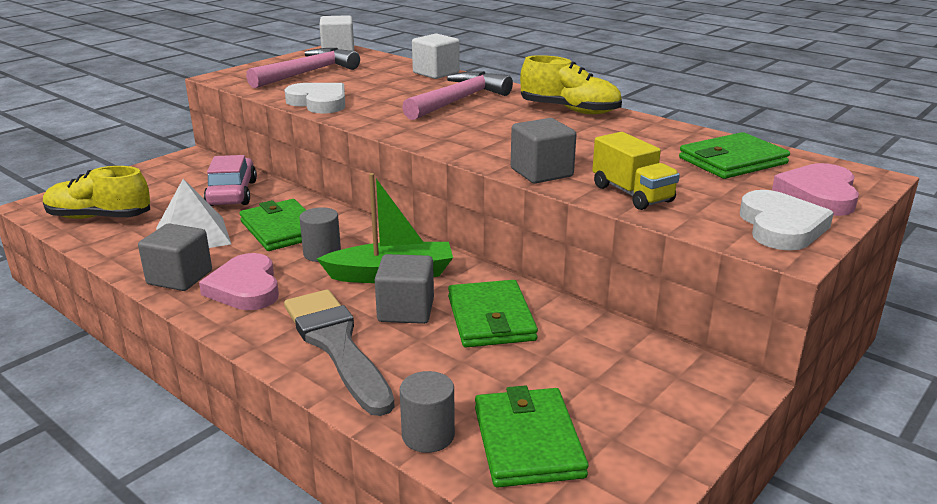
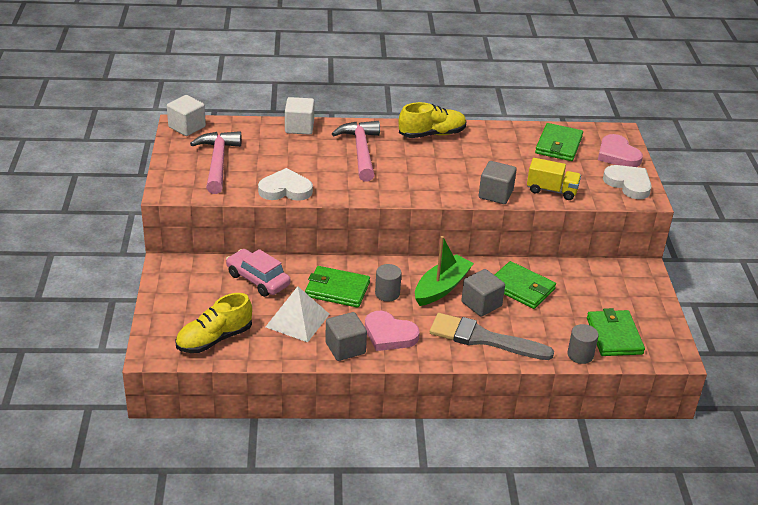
camera: 45 degrees left, 10 degrees up
green wallet [475,385,589,488] -> green wallet turned 45 degrees clockwise [587,308,645,356]

